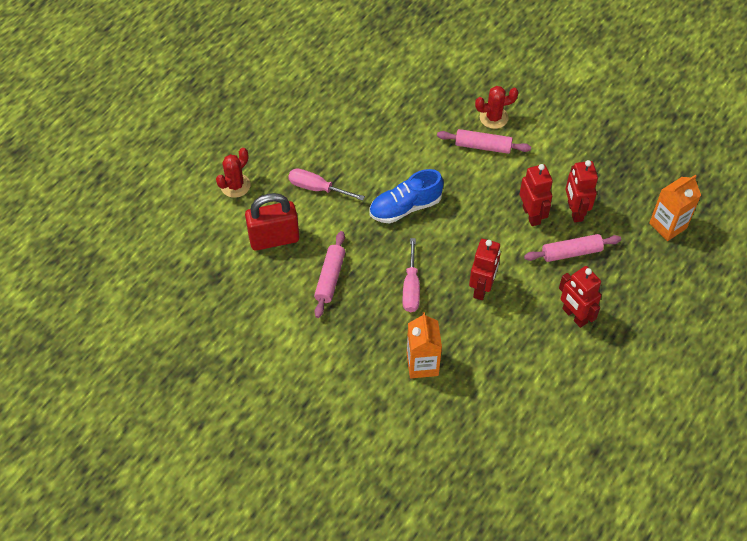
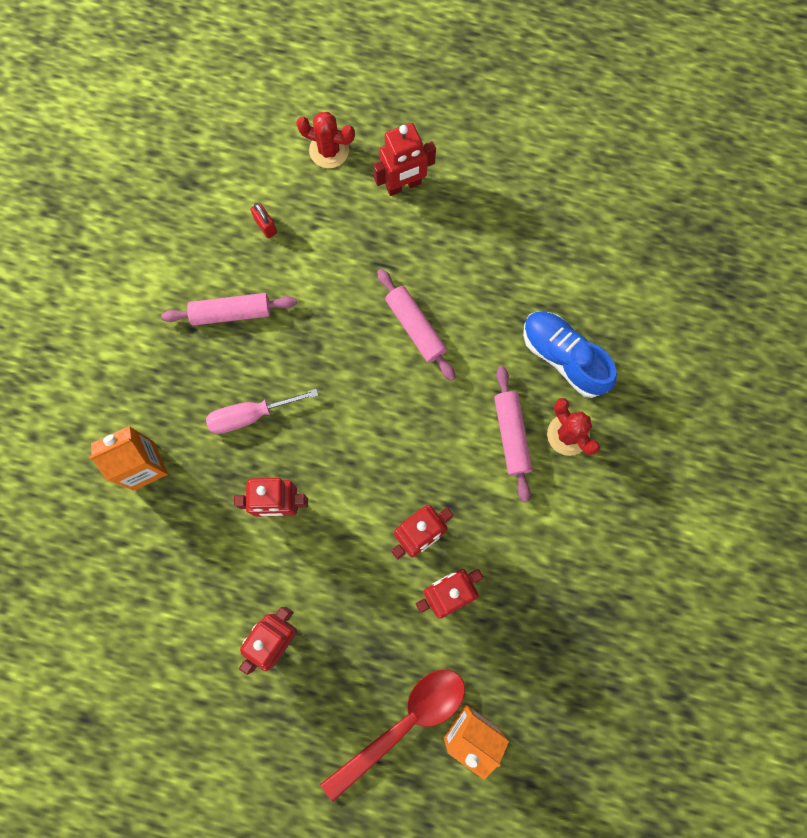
camera: 70 degrees right, 20 degrees up
red padlock [245,193,299,251] -> red padlock [250,203,277,238], size x0.42
pink screwdriver [288,168,365,201] -> none
blue shoe [370,169,444,224] -> blue shoe moved to [523,311,617,398]
pink rolling pin [524,234,621,262] -> pink rolling pin moved to [377,269,456,381]
none -> red spoon [320,669,465,802]
none -> red robot [373,123,436,196]

